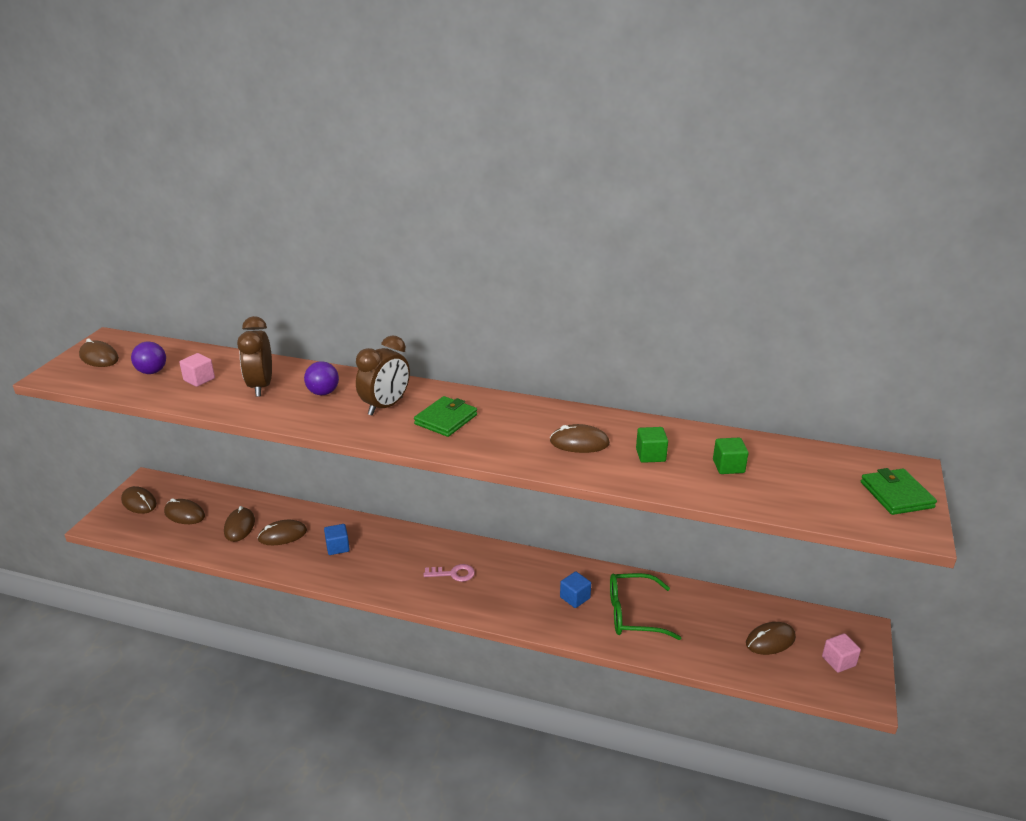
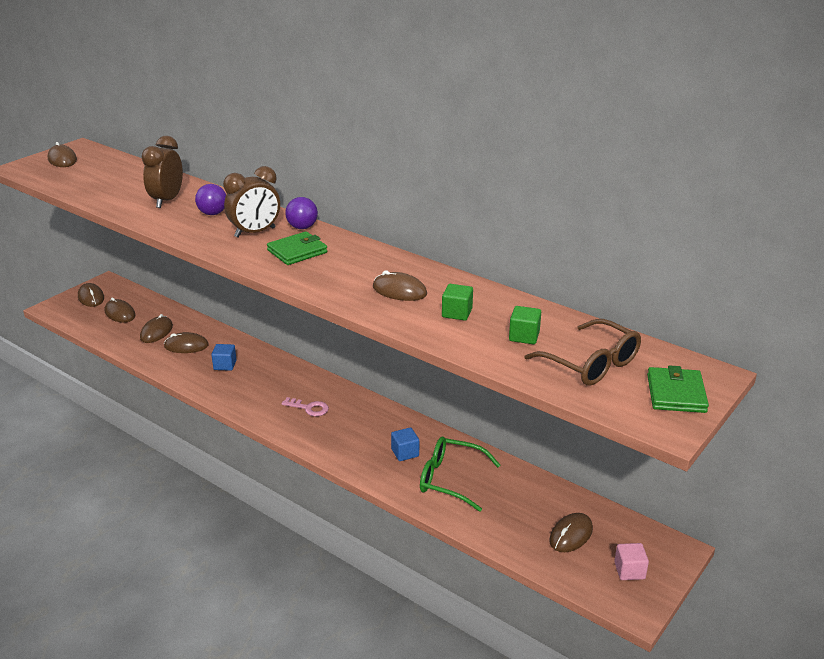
camera: 20 degrees right, 0 degrees up
purple ball [131,342,166,374] -> purple ball moved to [285,197,318,229]
pink cube [179,353,215,387] -> none
brown mouse [746,622,796,655] -> brown mouse turned 45 degrees counterclockwise [549,513,593,552]
none -> brown glasses [524,319,641,386]

